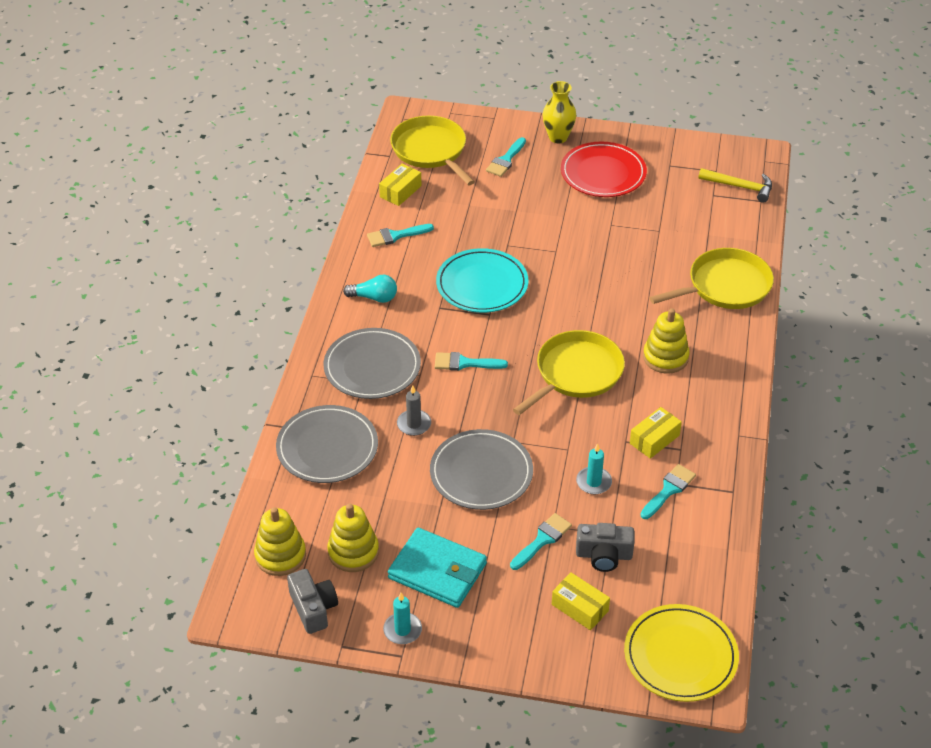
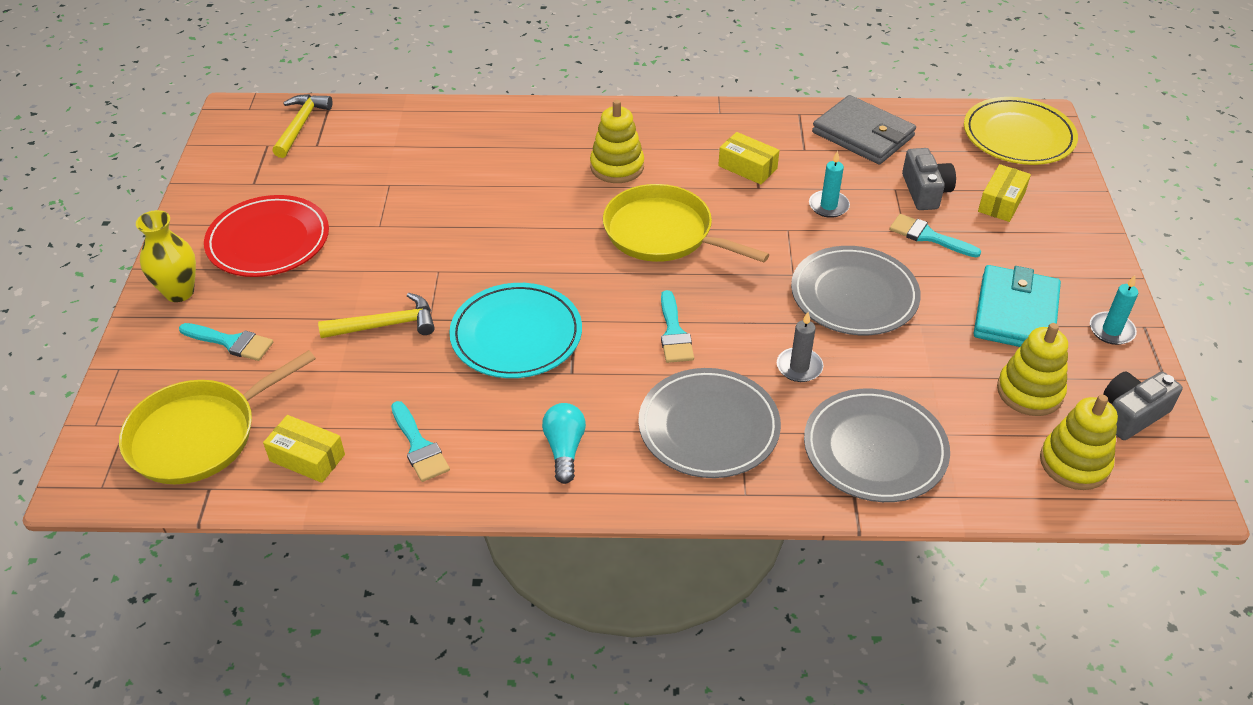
camera: 100 degrees left, 0 degrees up
turquoise brush [640,464,696,519] -> none
yellow pan [649,248,774,309] -> none
none -> yellow hammer [318,293,435,338]
none -> grey wallet [812,95,916,164]

